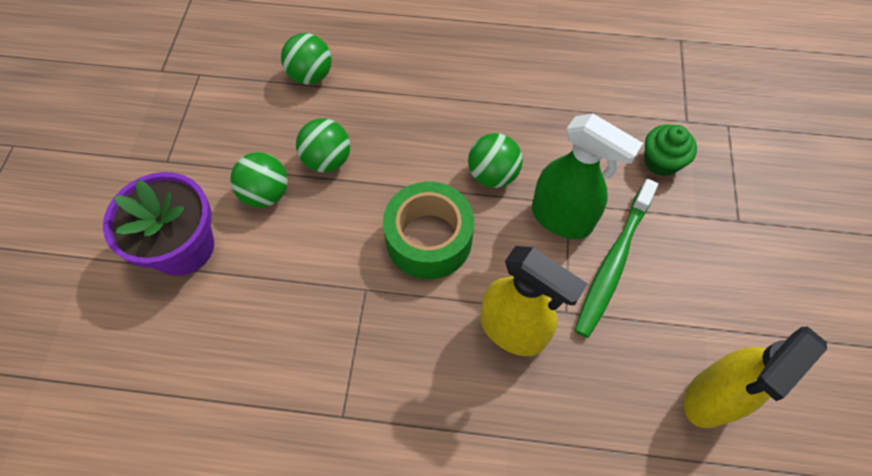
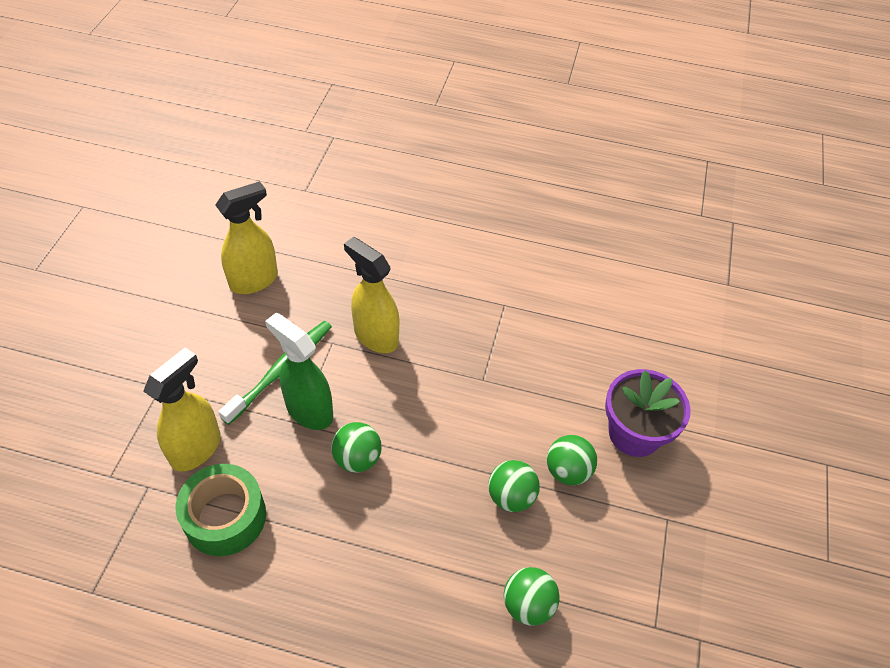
camera: 175 degrees left, 10 degrees down
green tape [383,182,474,279] -> green tape moved to [175,464,266,556]
green cupcake [644,124,697,176] -> yellow spray bottle [143,347,221,472]

